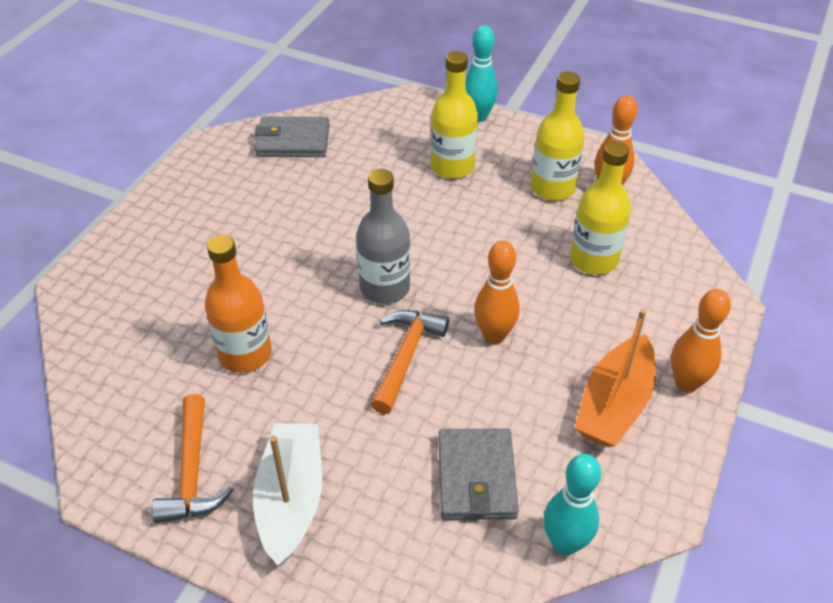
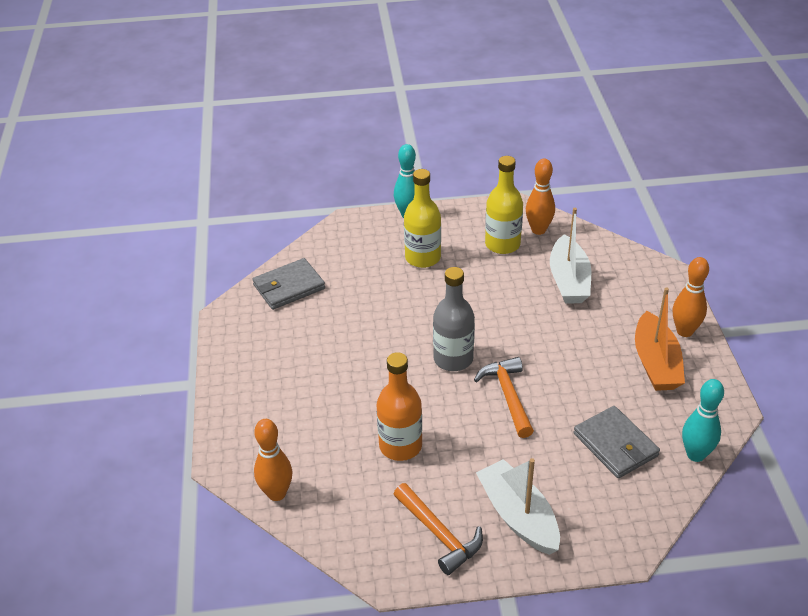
camera: 30 degrees left, 5 degrees down
orange bowling pin [474,241,520,344] -> orange bowling pin moved to [254,419,292,501]
yellow bottle [570,141,631,275] -> white boat [550,208,591,304]

